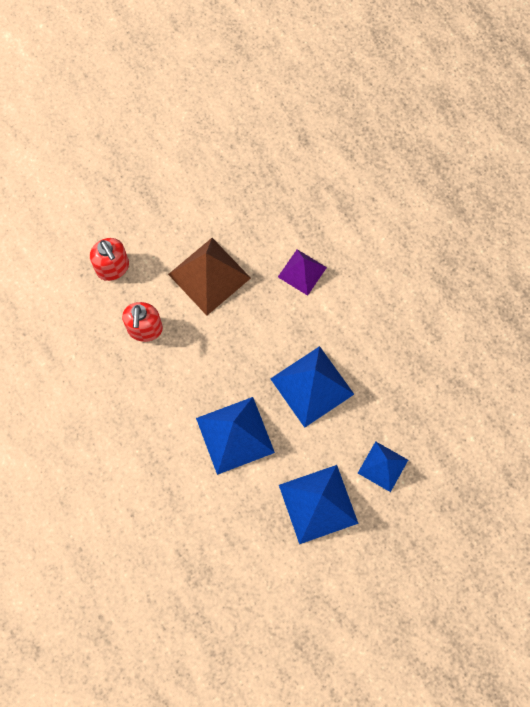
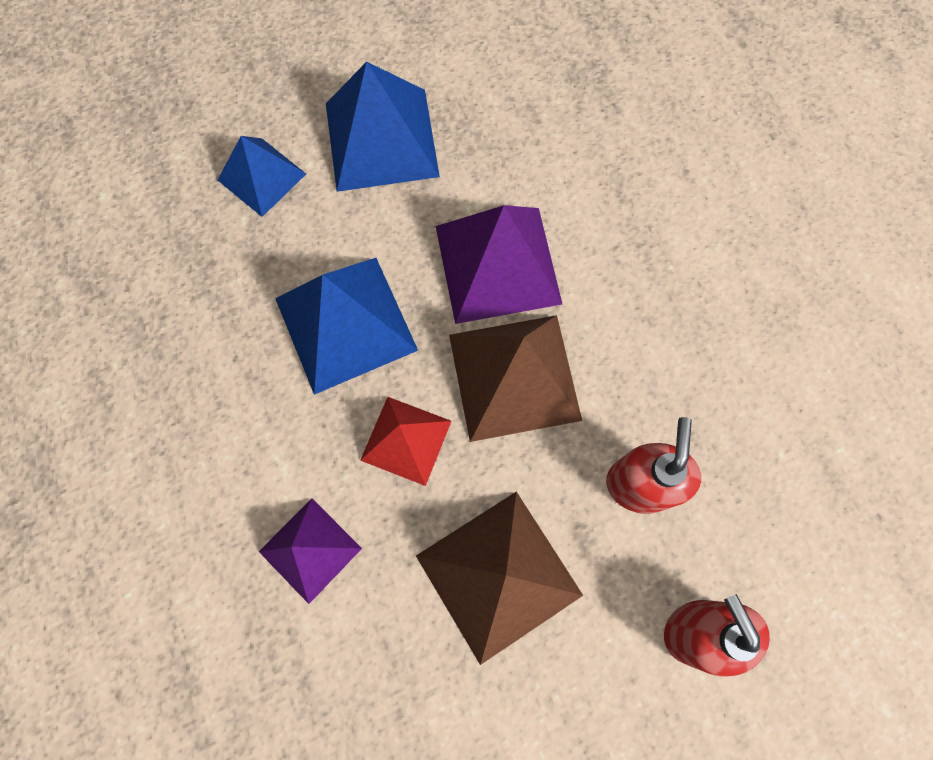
camera: 170 degrees left, 0 degrees up
blue pyramid [196,397,275,475] -> purple pyramid [436,205,562,324]
none -> red pyramid [360,397,452,486]
none -> brown pyramid [449,315,582,442]

